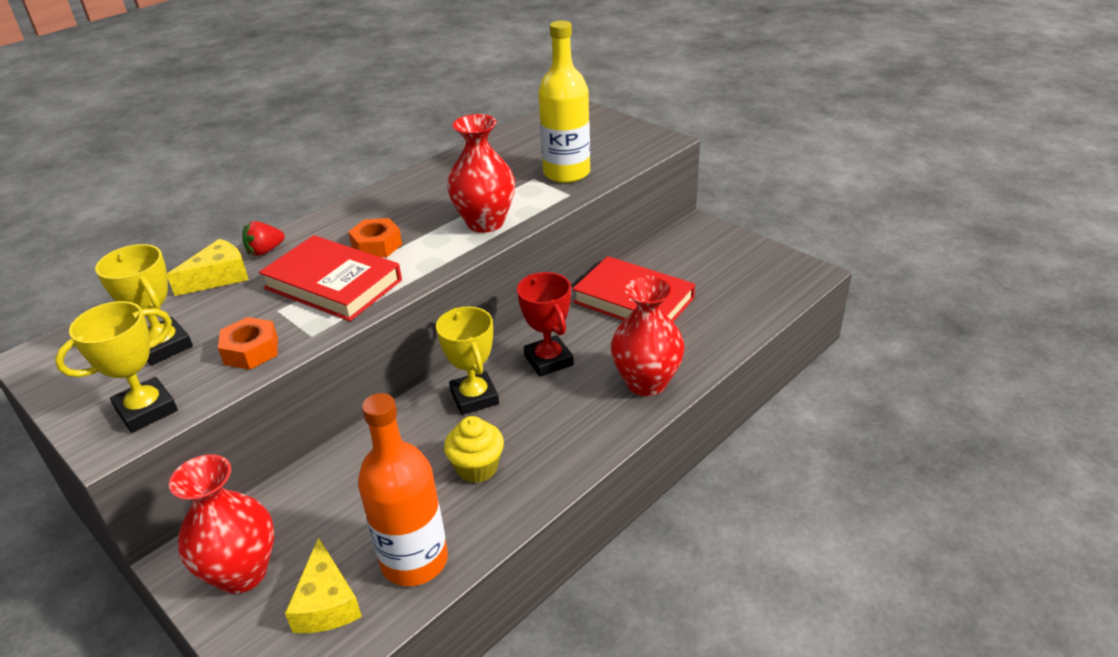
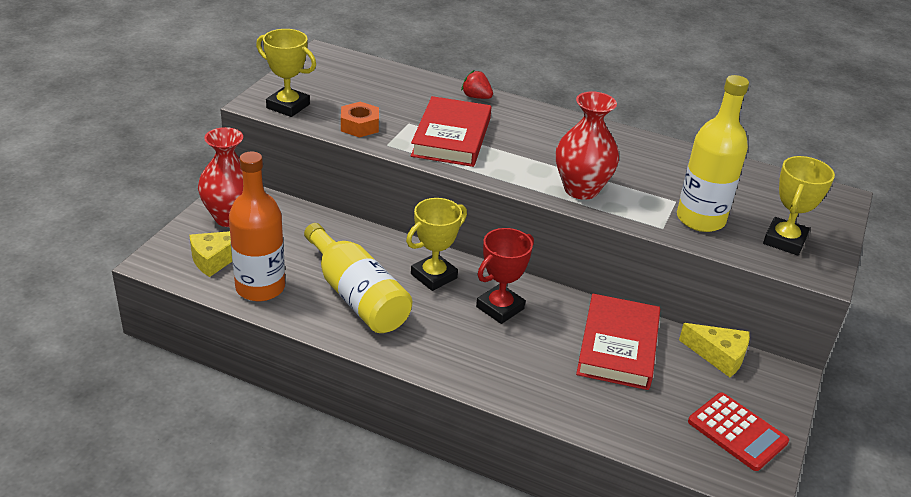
camera: 65 degrees right, 0 degrees up
yellow trophy [95,244,193,365] -> yellow trophy moved to [763,156,835,256]
yellow cheese [167,239,249,296] -> yellow cheese moved to [679,323,750,377]
orange nut [348,218,402,258] -> none
yellow cupcake [444,416,504,483] -> yellow bottle [304,223,412,333]
red vase [611,275,685,396] -> none
none -> red calculator [688,392,789,471]

